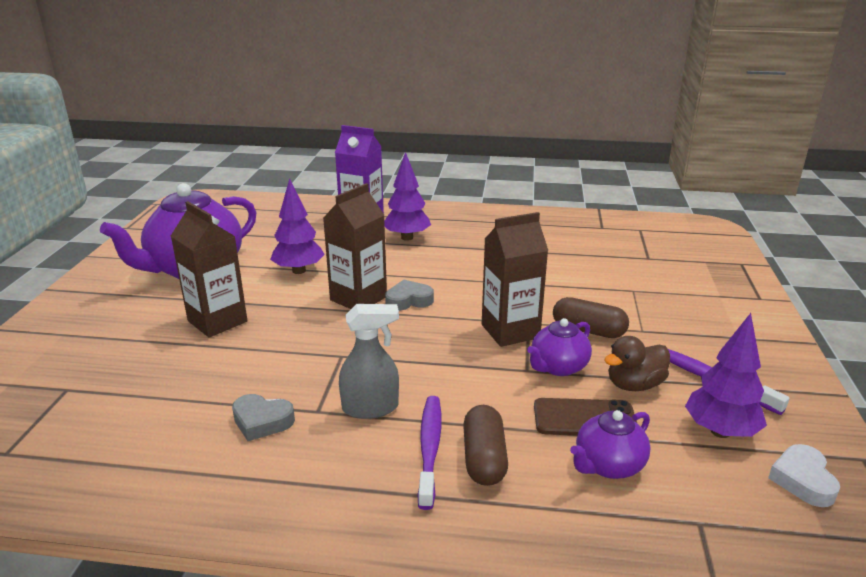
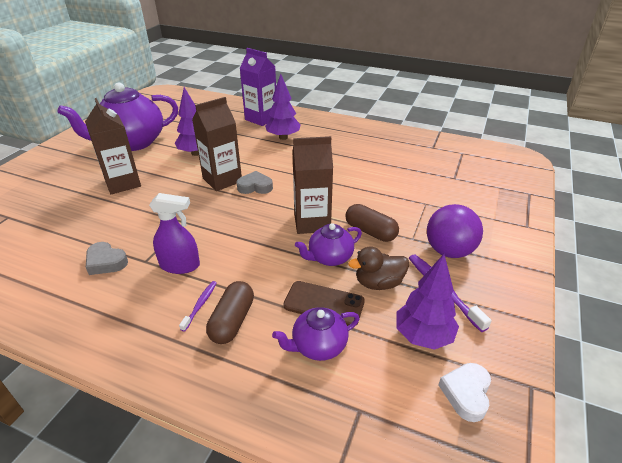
camera: 15 degrees right, 10 degrees up
grey spray bottle [339,304,399,419] -> purple spray bottle [149,193,200,274]
purple toothbrush [417,396,442,510] -> purple toothbrush [179,281,217,332], size x0.58
none -> purple ball [427,204,483,258]

